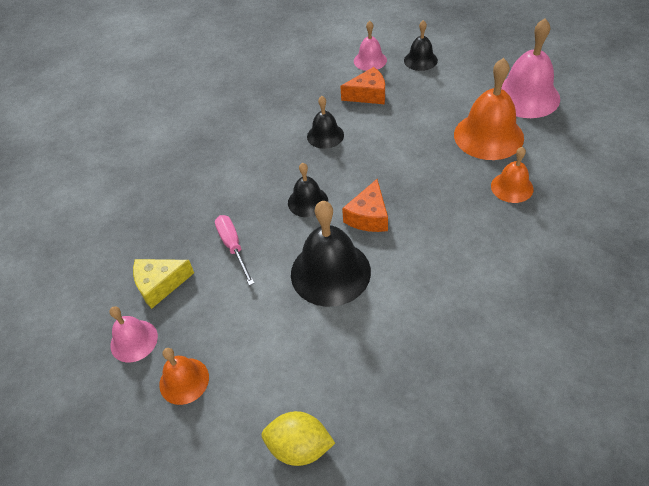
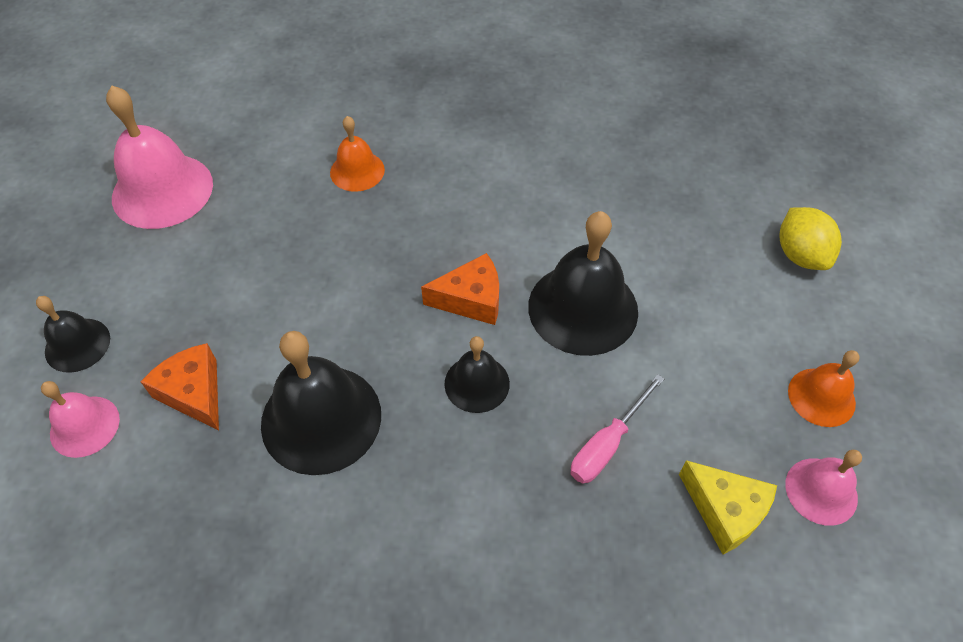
camera: 120 degrees left, 5 degrees up
black bell [307,96,344,149] -> black bell [261,331,381,475], size x1.79
orange bell [454,58,524,160] -> none

